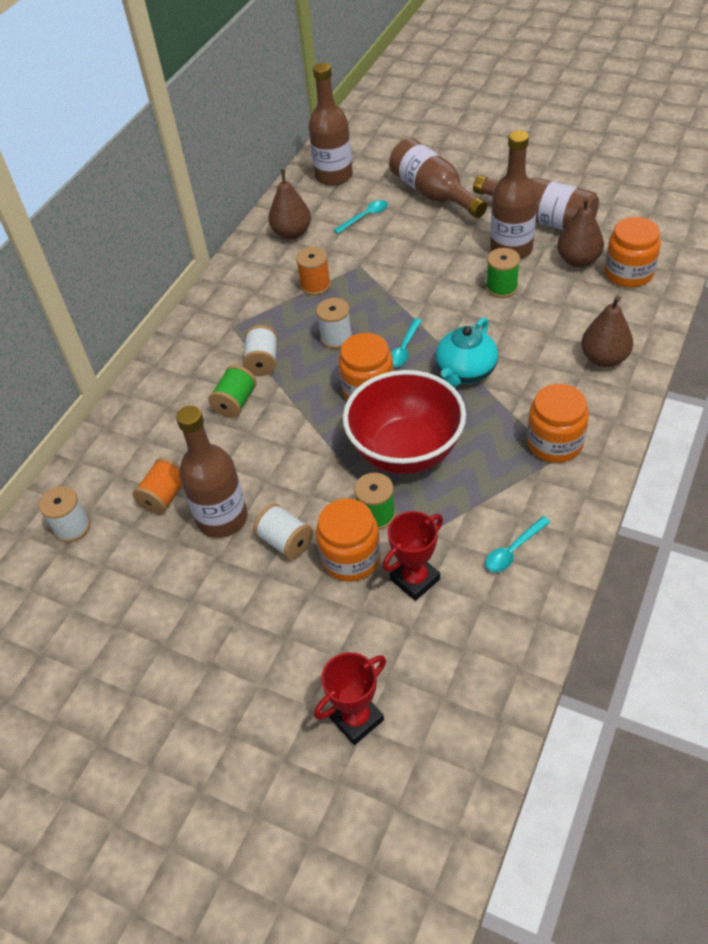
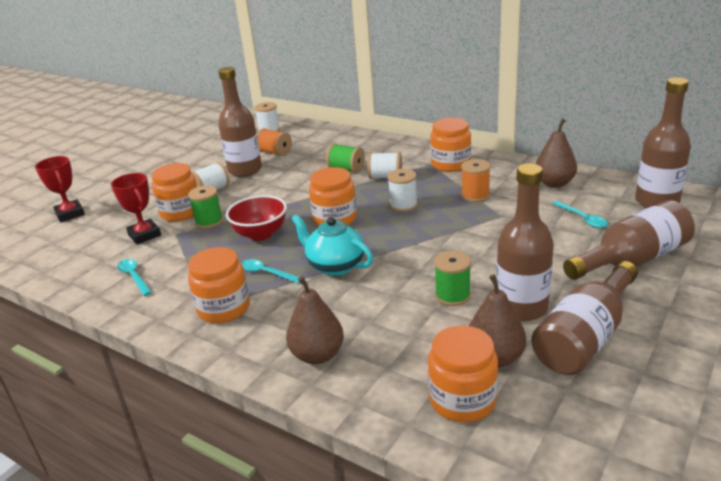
camera: 95 degrees right, 20 degrees down
red bowl [343,370,466,474] -> red bowl [226,195,287,241], size x0.62
turquoise spoon [391,318,422,367] -> turquoise spoon moved to [241,259,300,284]
none -> orange jar [430,118,471,172]

